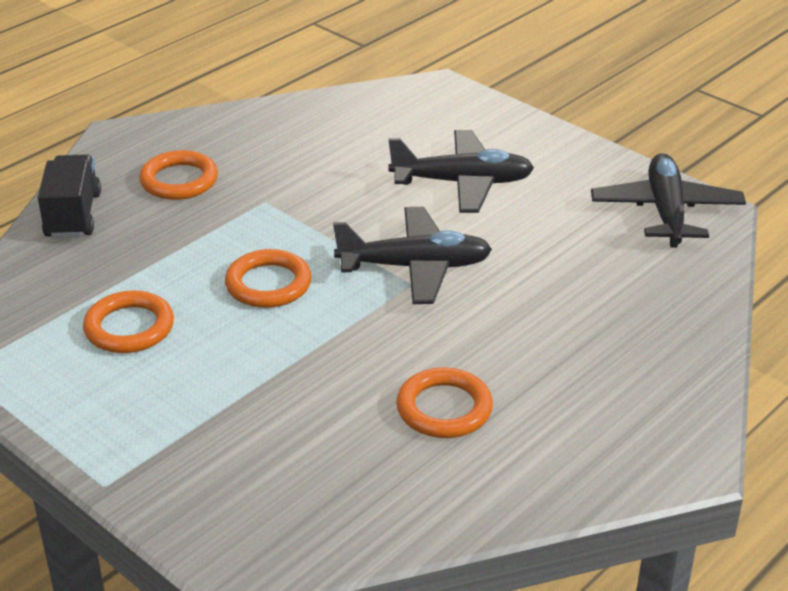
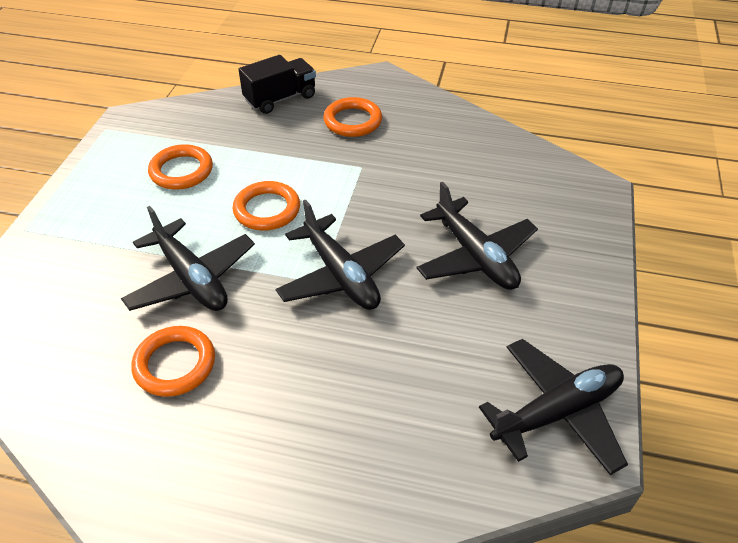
camera: 60 degrees right, 10 degrees up
none -> black plane [121,206,255,311]

